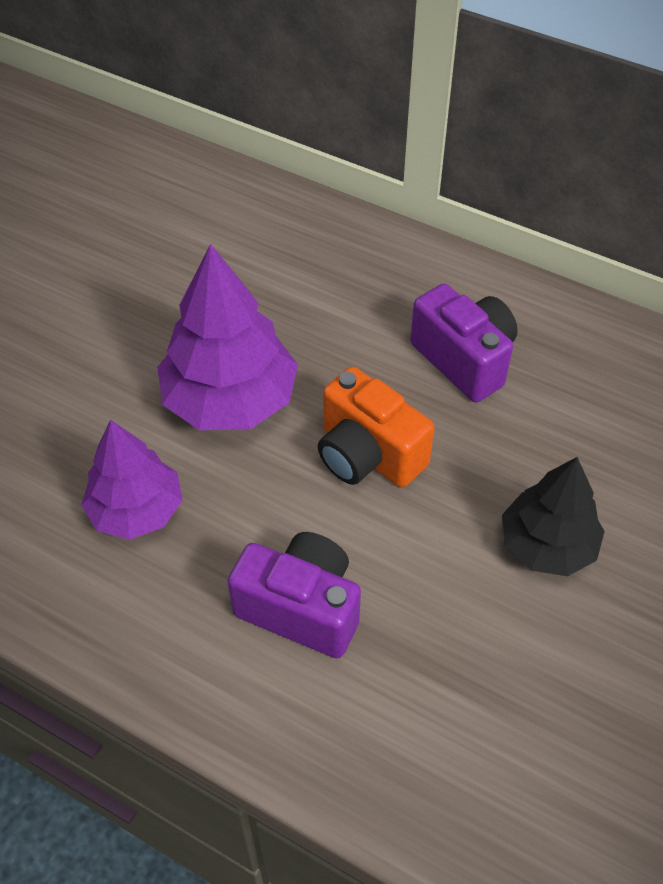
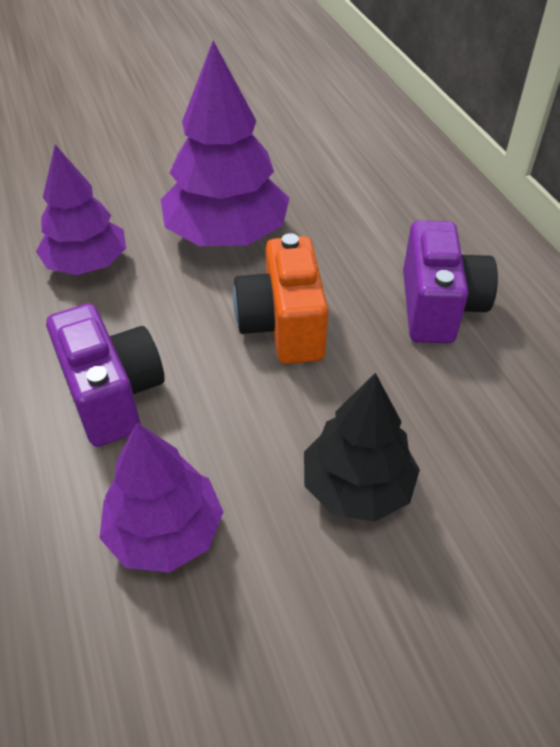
camera: 40 degrees right, 5 degrees down
none -> purple tree [100,422,223,573]

